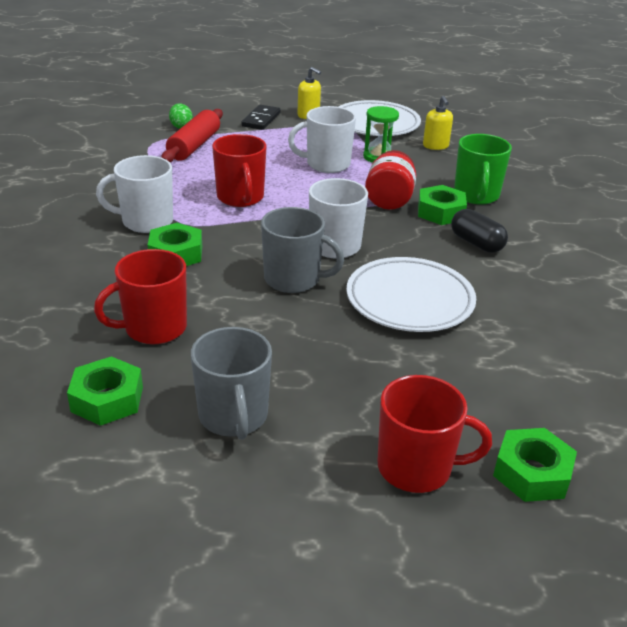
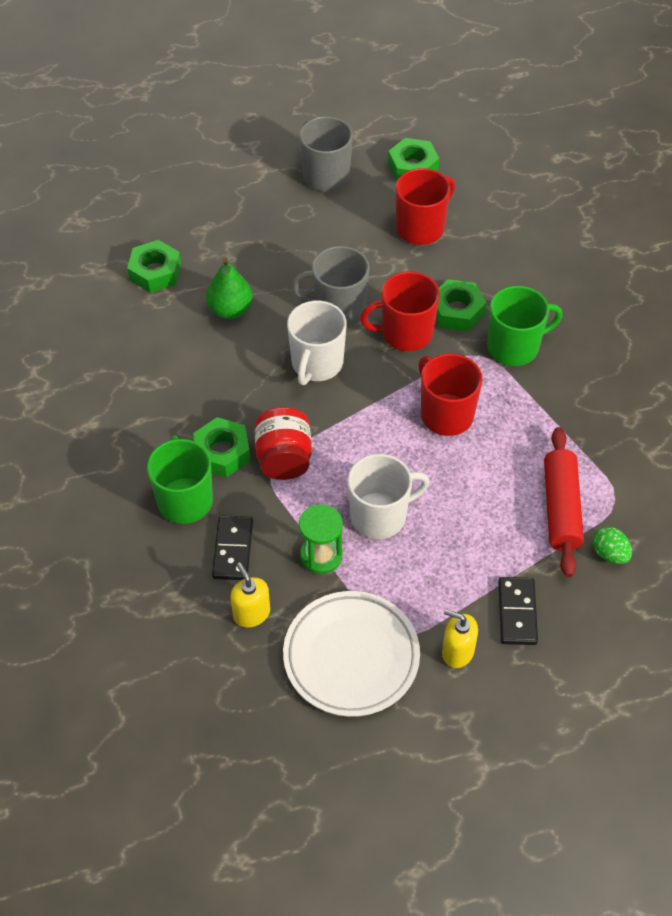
camera: 165 degrees right, 20 degrees up
white mug [96,155,173,233] -> green mug [487,286,562,366]
white plate [346,257,476,332] -> green pear [206,258,253,319]
red mug [378,375,492,493] -> red mug moved to [360,271,440,351]
black capsule [451,209,508,253] -> none
green nut [493,428,577,502] -> green nut moved to [127,240,181,293]
none -> black domino [212,515,253,580]

